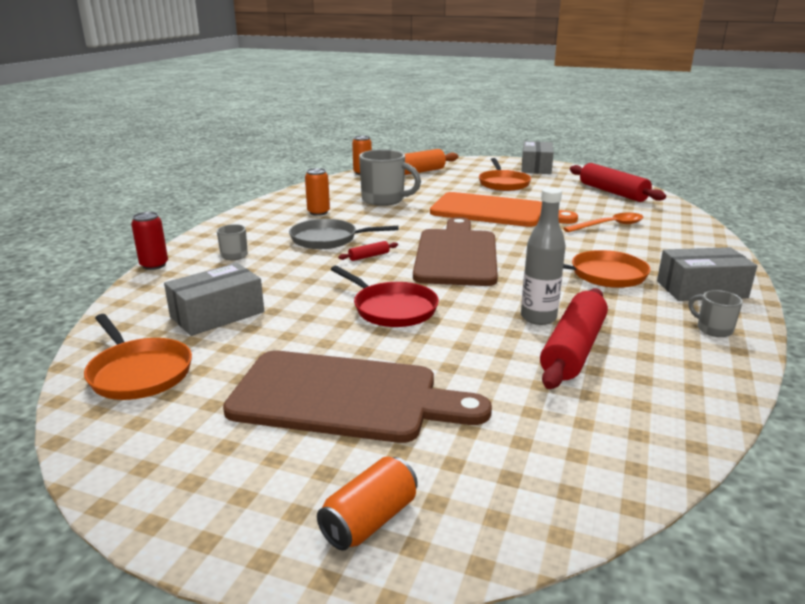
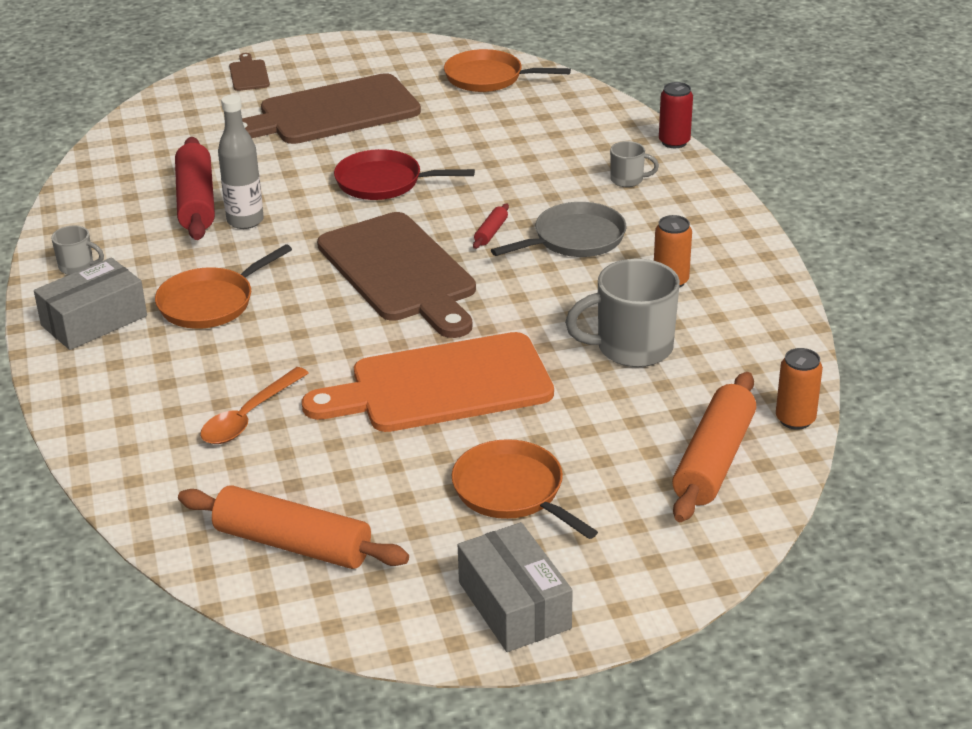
camera: 145 degrees right, 10 degrees up
grey box [164,263,264,336] -> none
orange can [317,456,418,551] -> brown cutting board [229,53,270,91]
red rolling pin [570,163,666,202] -> orange rolling pin [178,485,409,569]

